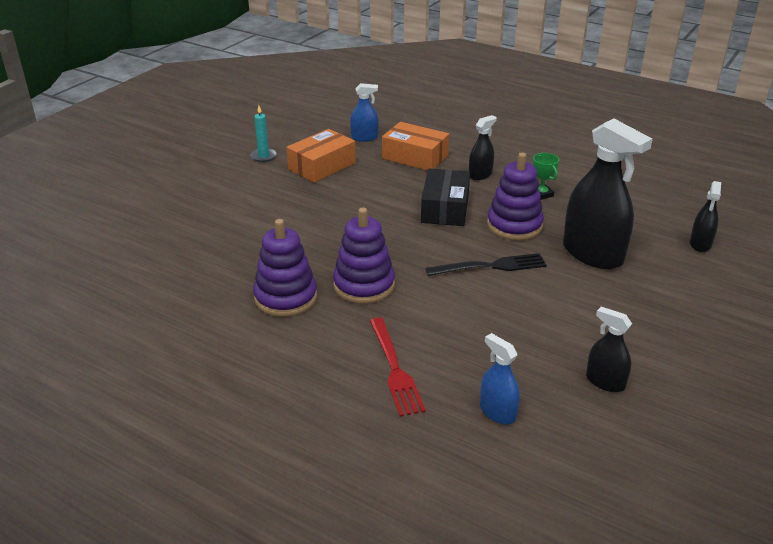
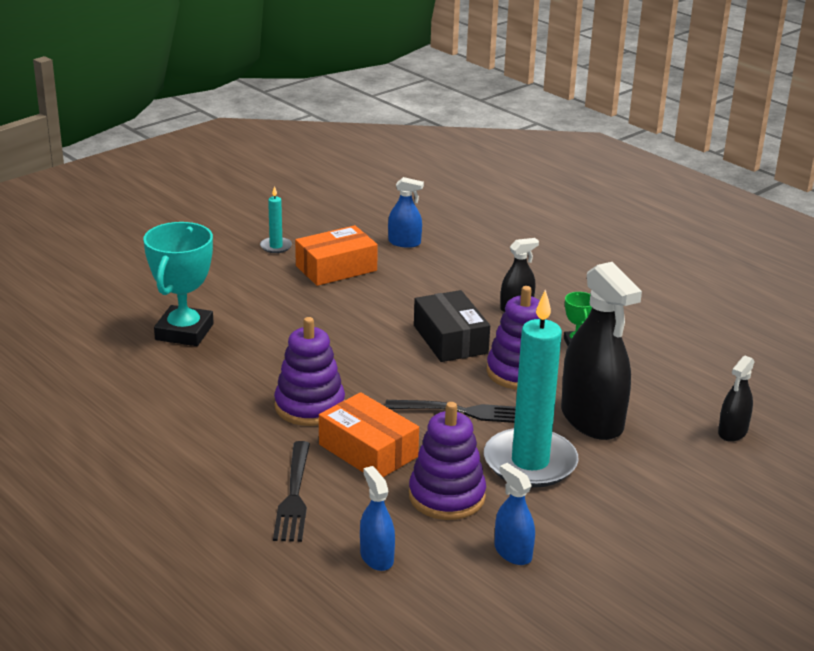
camera: 15 degrees right, 5 degrees down
purple stacking toy [253,219,317,317] -> purple stacking toy moved to [409,402,486,520]
red fork [370,317,426,417] -> black fork [273,441,310,542]
orange box [382,122,449,171] -> orange box moved to [319,392,419,477]
black box [421,169,470,226] -> black box turned 45 degrees counterclockwise [414,290,490,362]
black spray bottle [586,307,632,392] -> blue spray bottle [495,463,535,565]
none -> turquoise trophy [143,222,214,346]
none -> turquoise candle [484,289,579,488]

